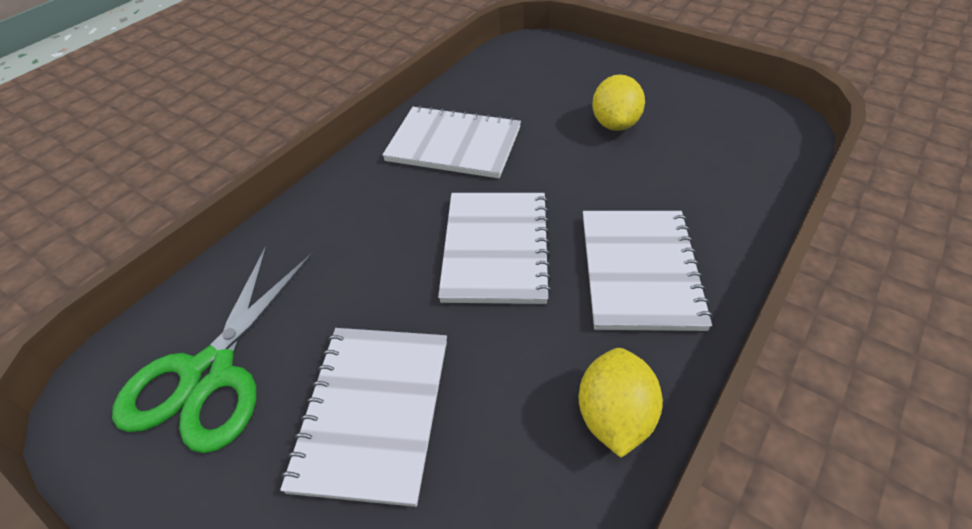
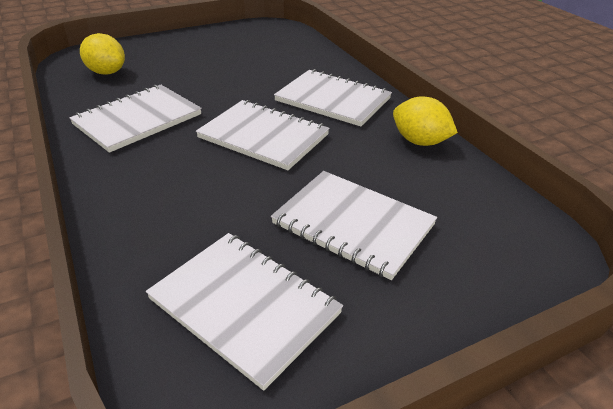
camera: 65 degrees left, 10 degrees down
green scissors [112,245,313,453] -> white notebook [146,233,343,391]
yellow lemon [592,74,645,131] -> yellow lemon moved to [80,33,125,75]

